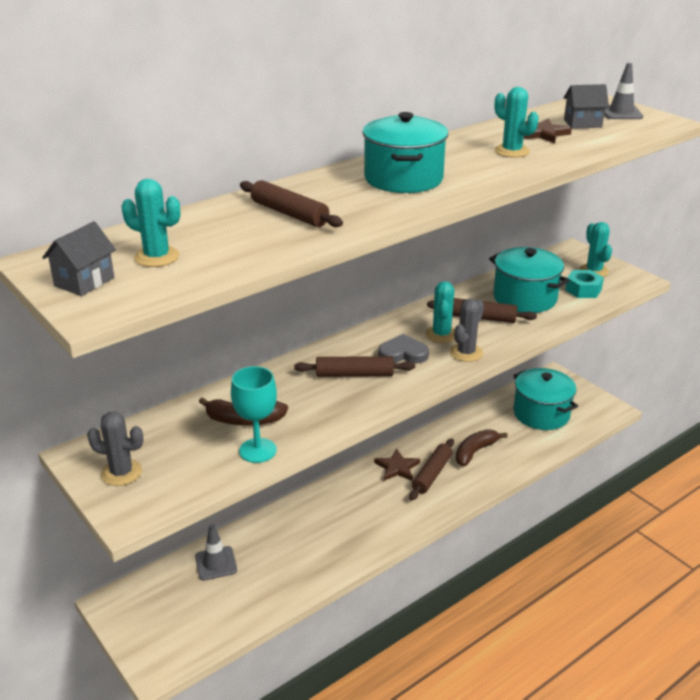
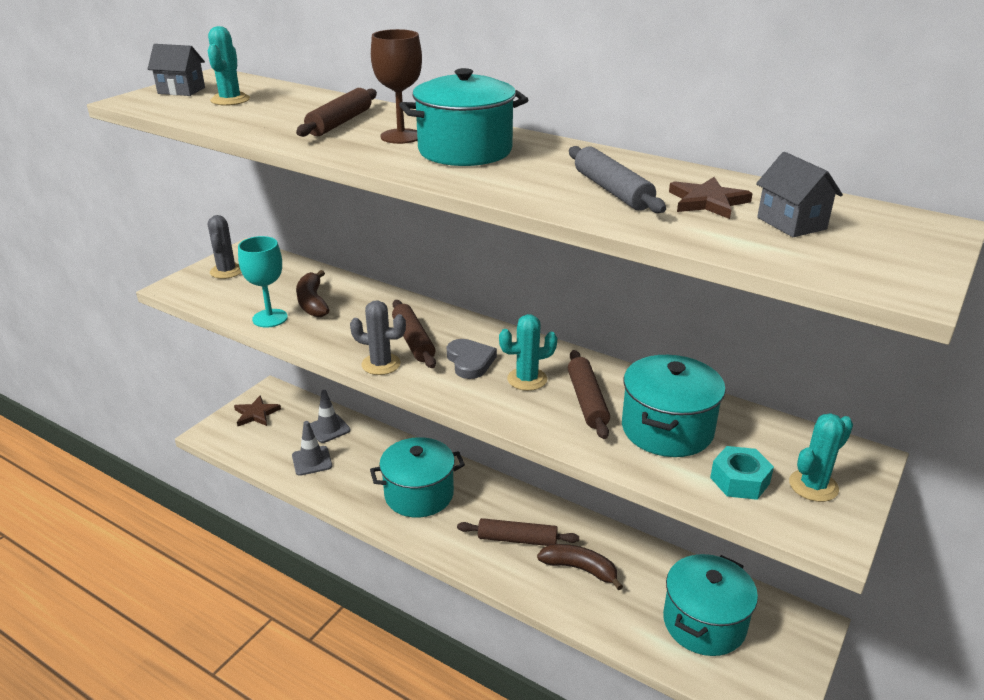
camera: 70 degrees right, 0 degrees up
brown star [374,449,420,481] -> brown star moved to [234,395,281,426]
grey cactus [450,298,484,362] -> grey cactus moved to [350,300,406,375]
turquoise cactus [495,87,539,158] -> grey rolling pin [569,146,666,213]
grey traffic cone [604,63,643,119] -> grey traffic cone moved to [292,421,332,476]
none -> turquoise pot [370,437,465,518]
none -> brown goblet [371,29,422,144]

